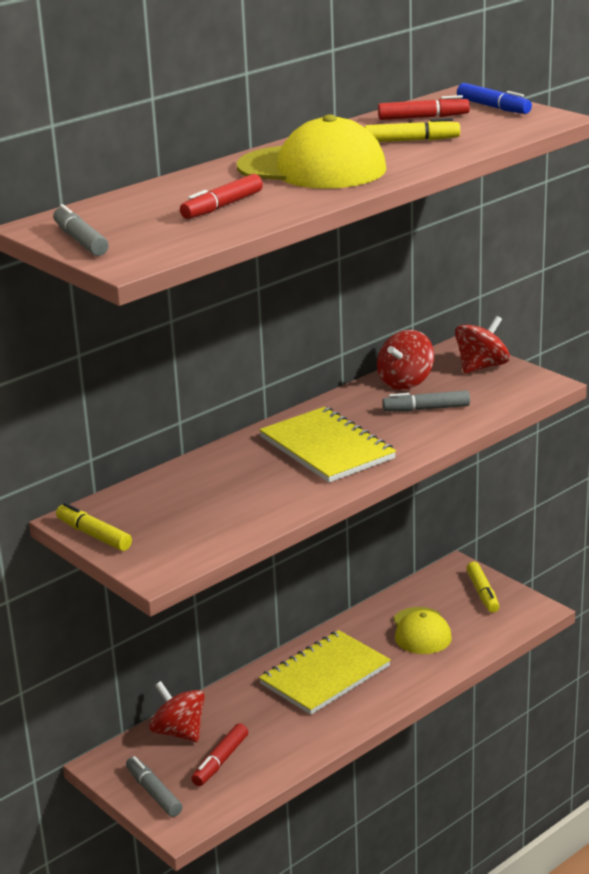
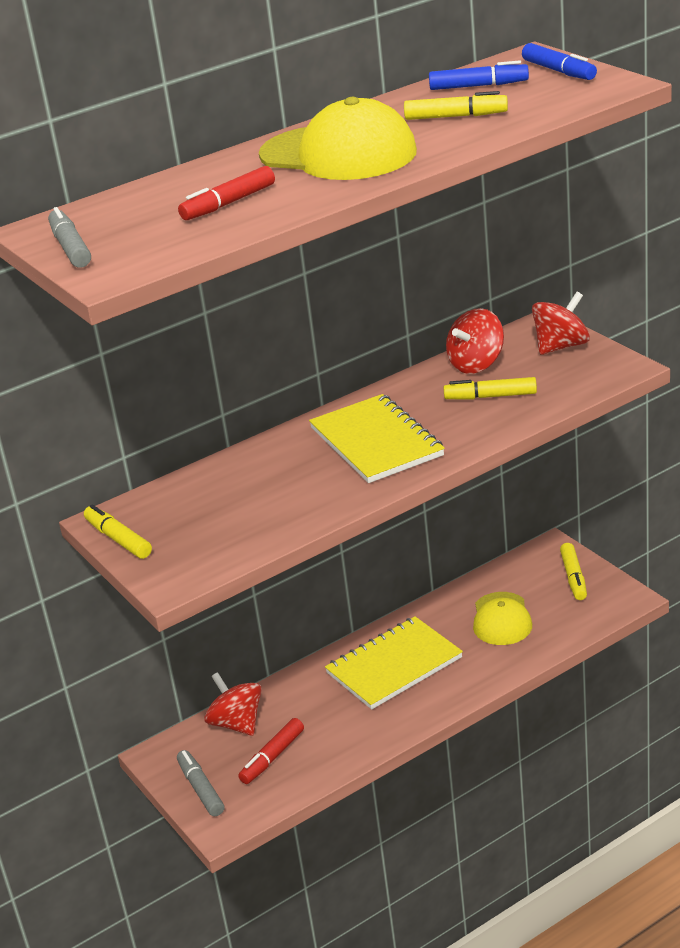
camera: 10 degrees right, 5 degrees up
red marker [378,95,470,120] -> blue marker [429,60,529,90]
grey marker [382,390,470,412] -> yellow marker [443,377,537,399]

